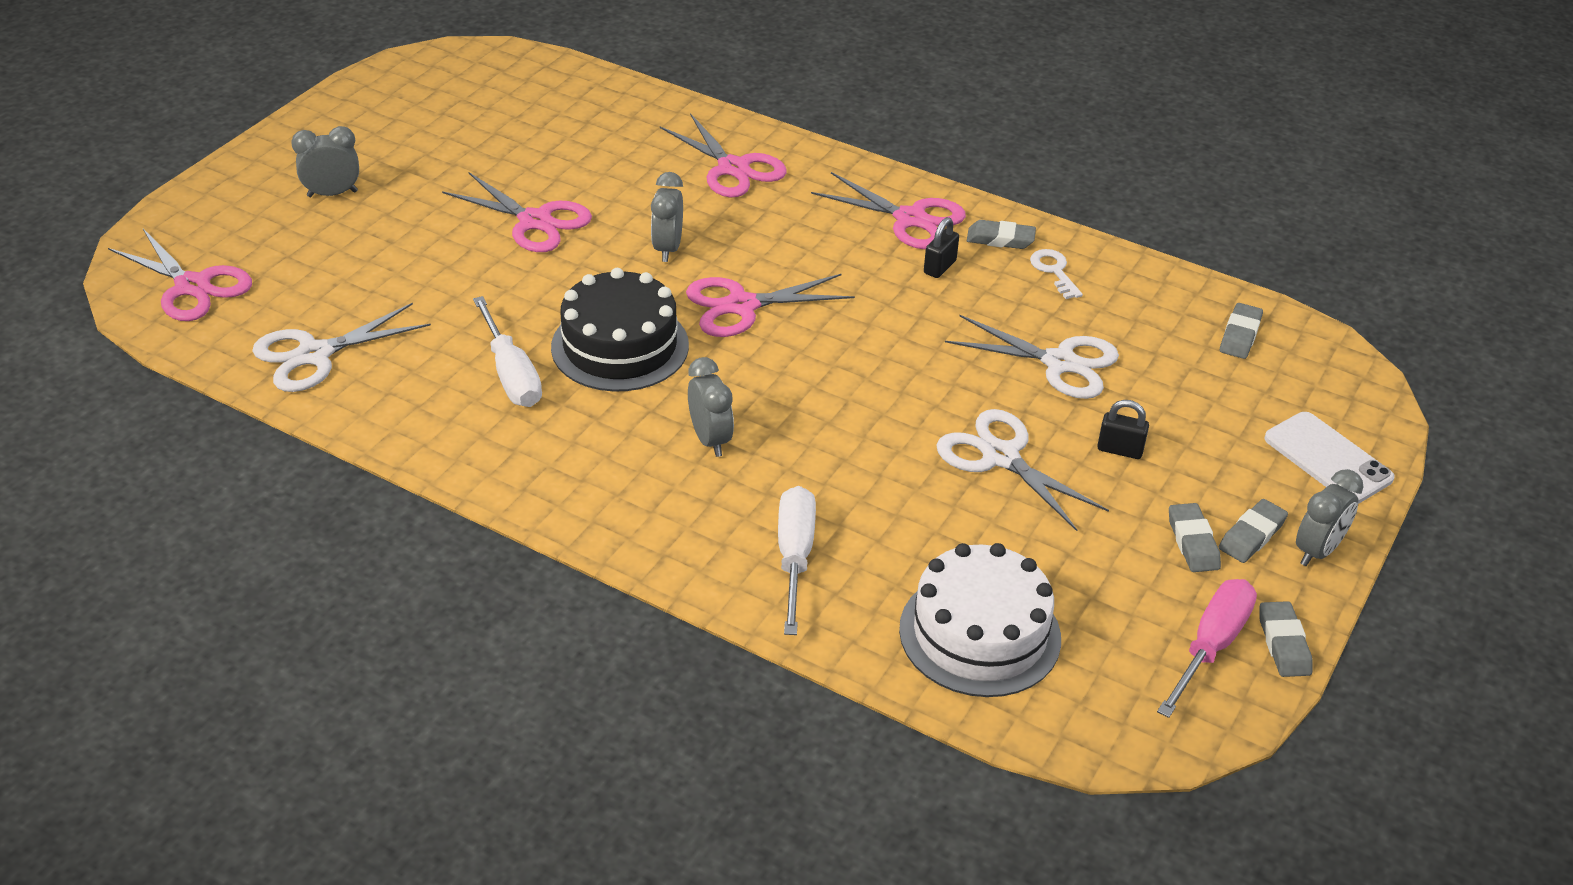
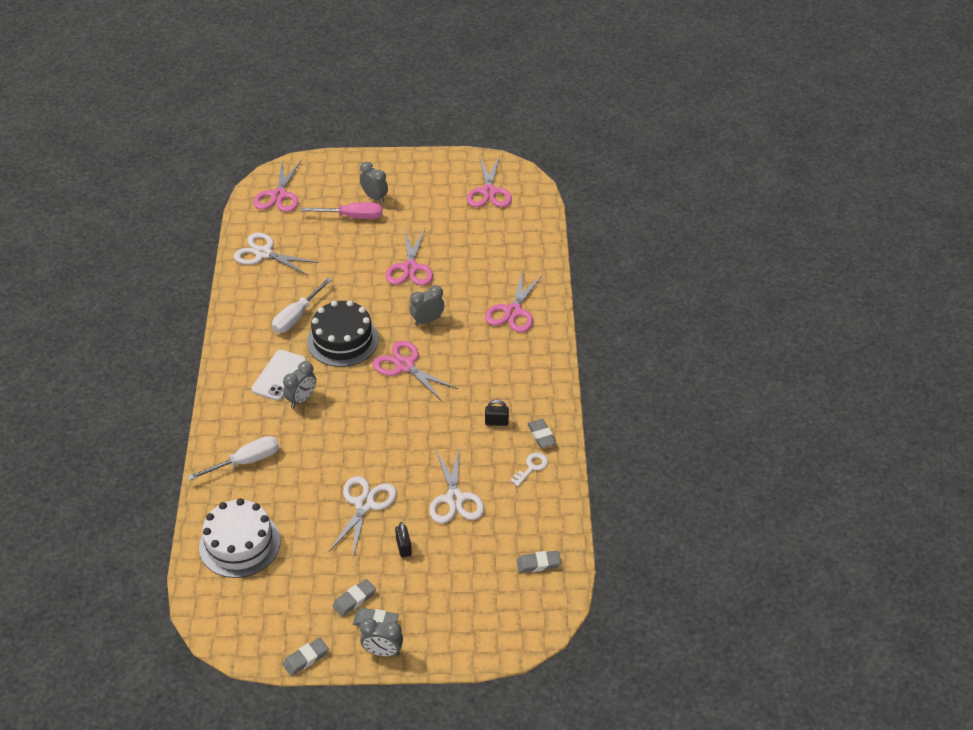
camera: 60 degrees right, 5 degrees up
pink scissors [811,172,966,249] -> pink scissors moved to [467,156,512,207]
pink screwdriver [1157,579,1257,718] -> pink screwdriver moved to [301,202,382,219]
white phone [1264,412,1395,504] -> white phone moved to [251,350,306,401]

